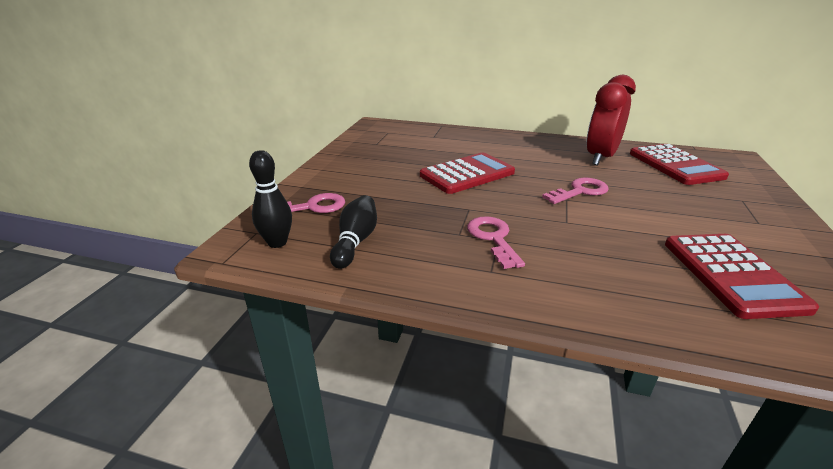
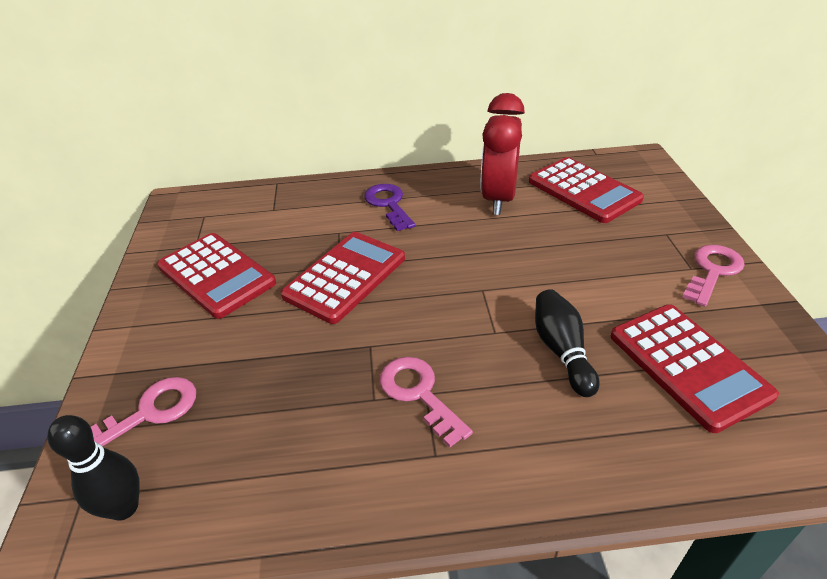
camera: 20 degrees left, 10 degrees up
black bowling pin [330,195,377,269] -> black bowling pin moved to [535,289,600,397]
pink key [542,178,609,204] -> pink key moved to [682,245,745,307]
none -> red calculator [157,233,276,319]
none -> purple key [364,184,415,231]

